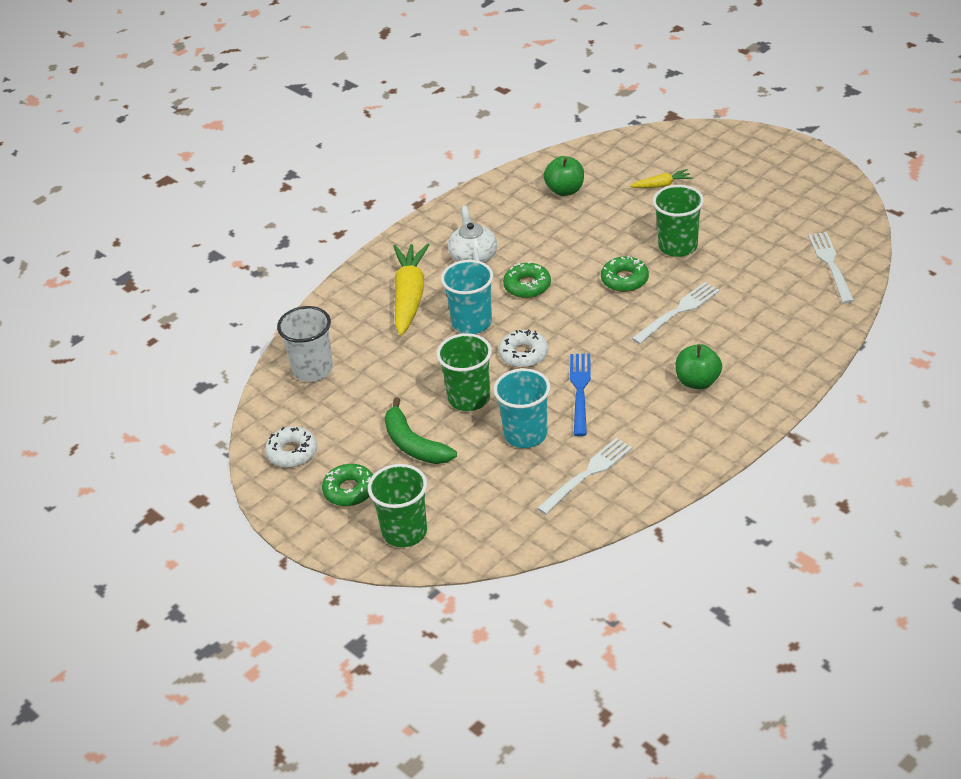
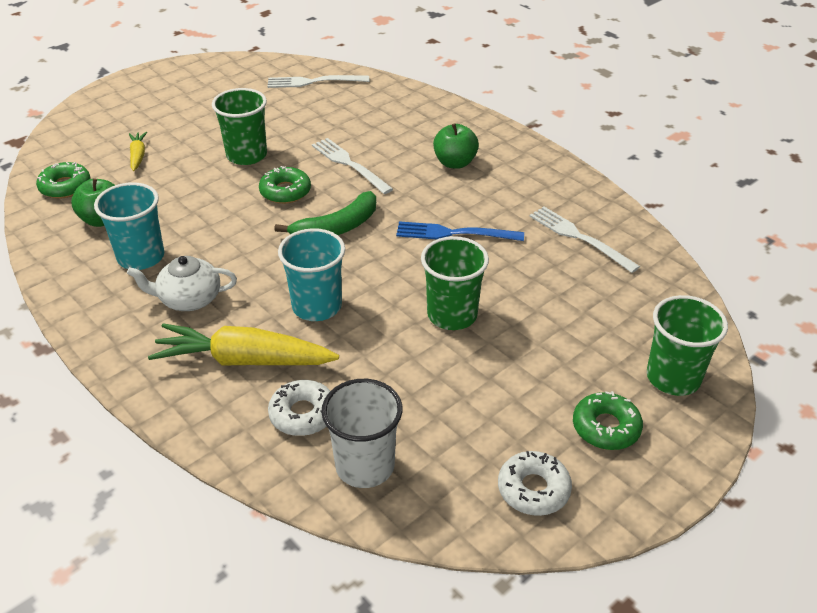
camera: 90 degrees left, 0 degrees up
green banana [385,397,457,464] -> green banana moved to [275,191,376,235]
turquoise cup [493,368,550,448] -> turquoise cup moved to [94,182,164,270]
white donut [499,329,548,368] -> white donut moved to [268,380,330,436]
green donut [503,262,551,298] -> green donut moved to [36,162,90,198]

